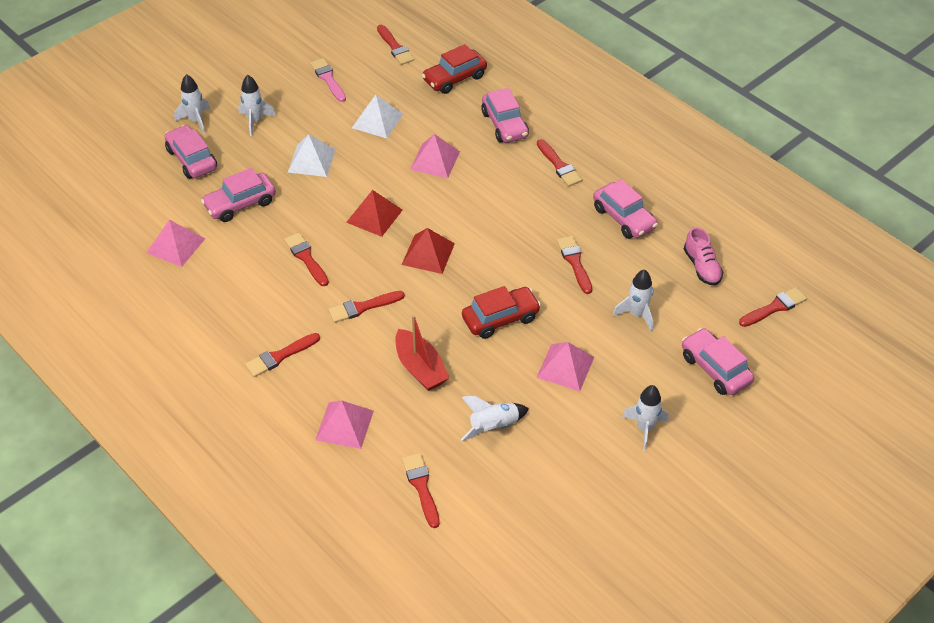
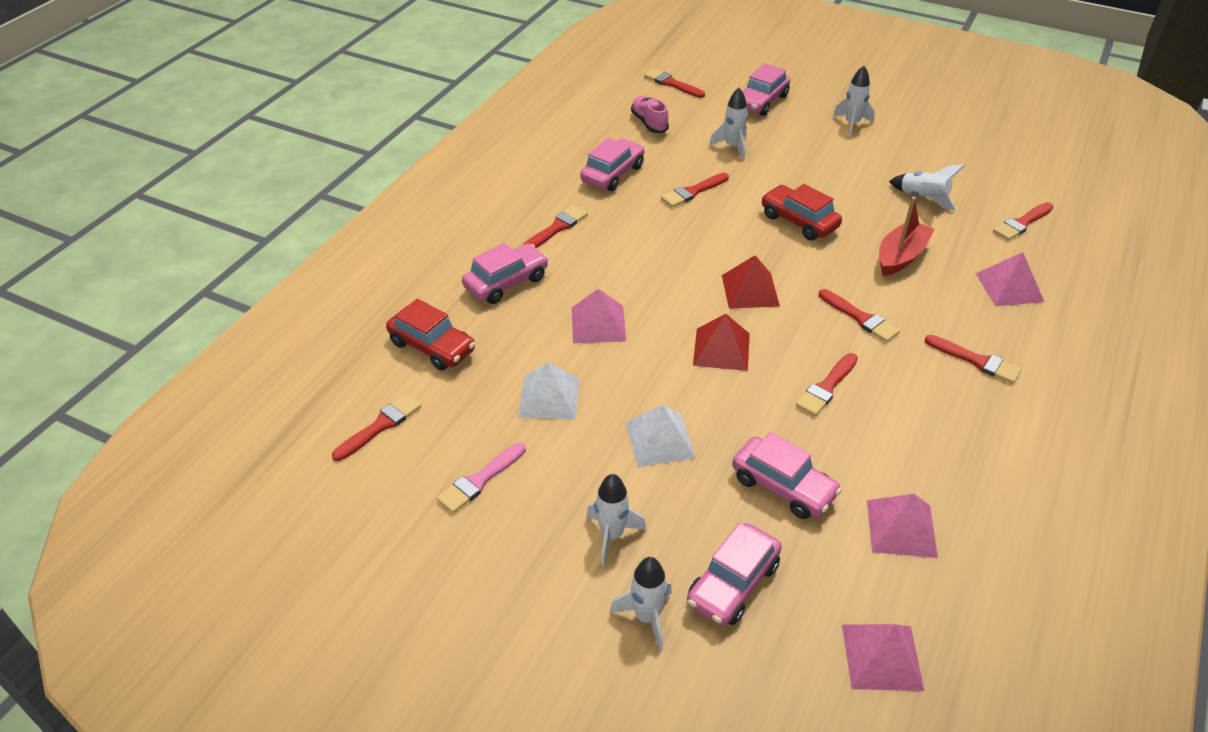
camera: 110 degrees left, 5 degrees down
pink pyramid [536,342,594,391] -> pink pyramid moved to [842,624,924,691]
pink shoe [684,227,723,285] -> pink shoe turned 75 degrees counterclockwise [631,96,669,133]

